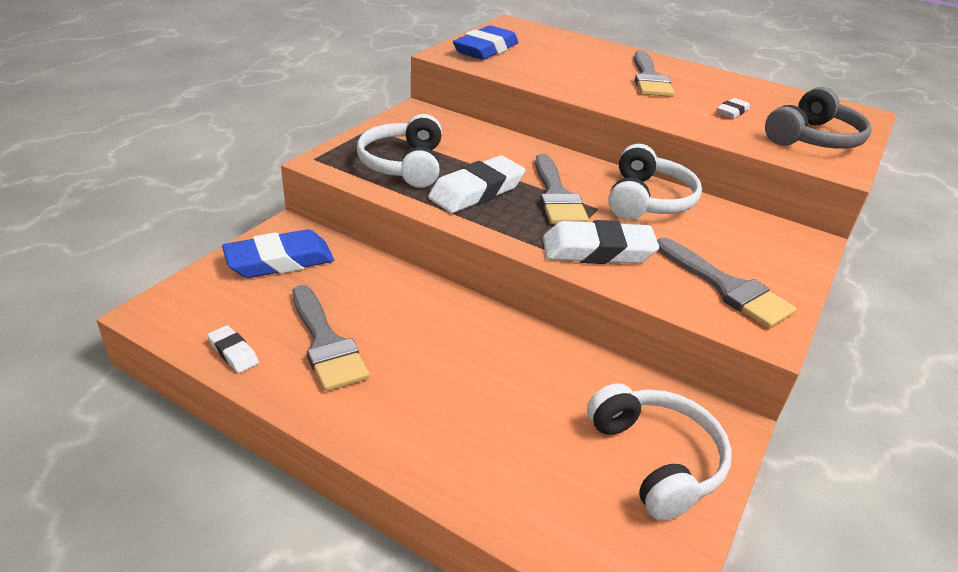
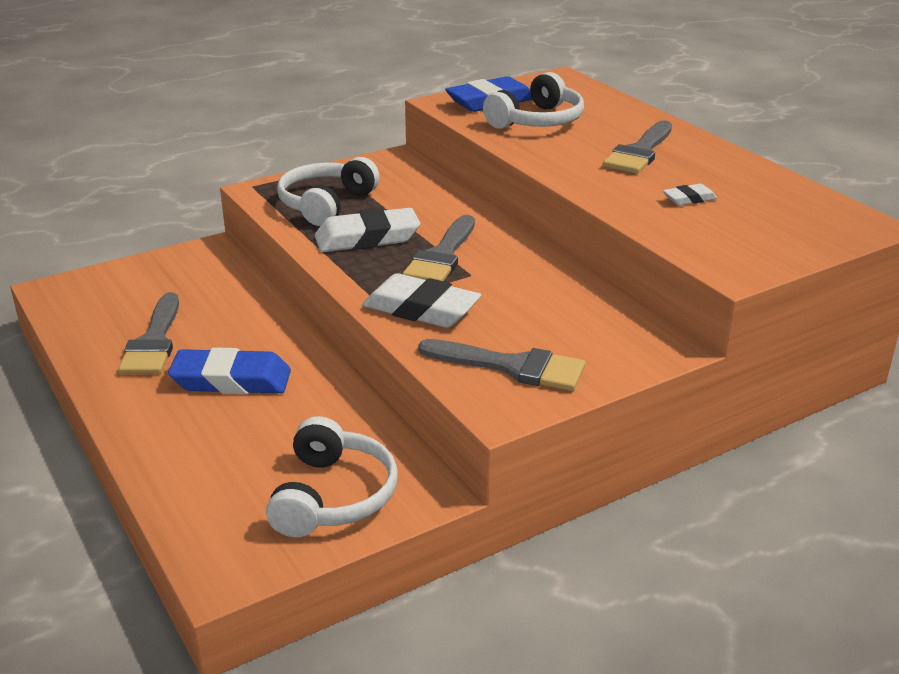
camera: 30 degrees right, 5 degrees down
white eraser [207,325,259,373] -> none
blue eraser [222,229,334,278] -> blue eraser moved to [168,347,291,394]
white headphones [608,144,702,219] -> white headphones moved to [483,72,584,129]
grey brush [657,238,796,328] -> grey brush turned 60 degrees counterclockwise [418,339,585,391]
grey headphones [765,87,871,149] -> none

